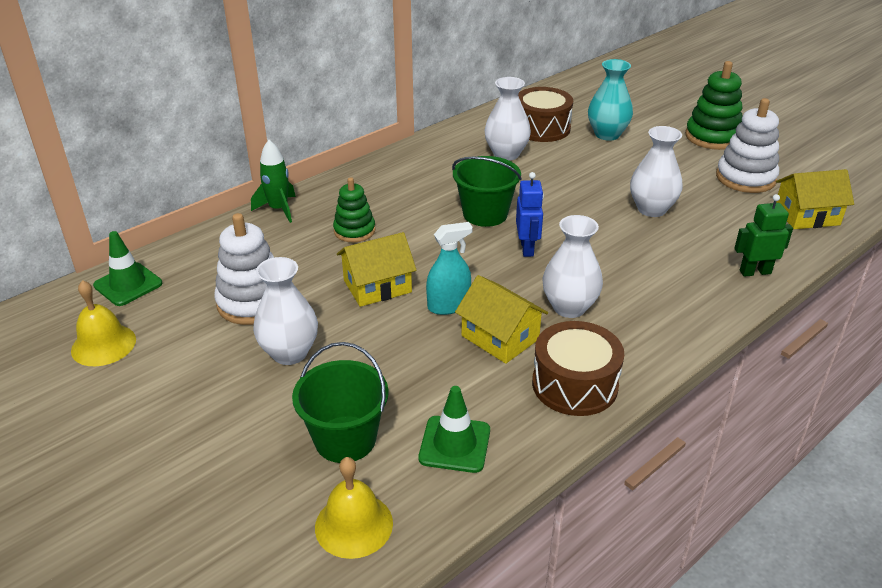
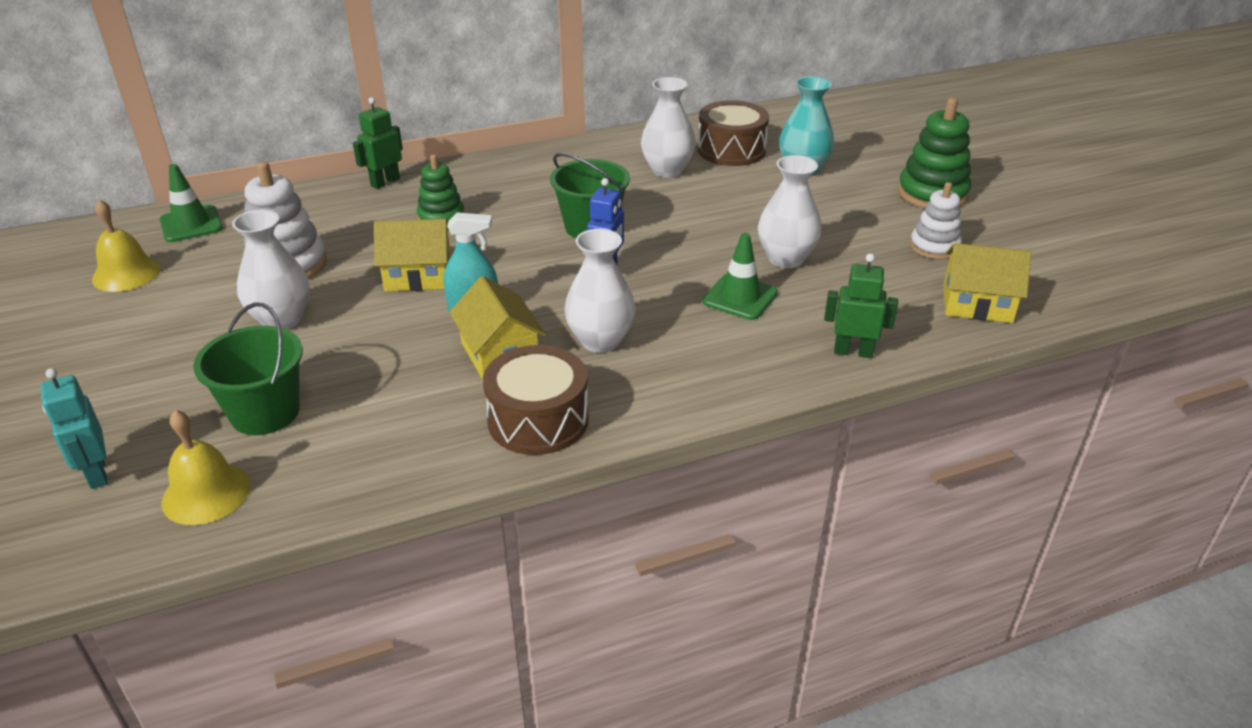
camera: 20 degrees right, 0 degrees up
green rocket [251,140,296,223] -> green robot [353,97,403,189]
green traffic cone [419,386,490,473] -> green traffic cone moved to [702,233,778,320]
white stacking toy [716,98,779,193] -> white stacking toy [910,182,962,260], size x0.65
none -> turquoise robot [41,368,108,489]

